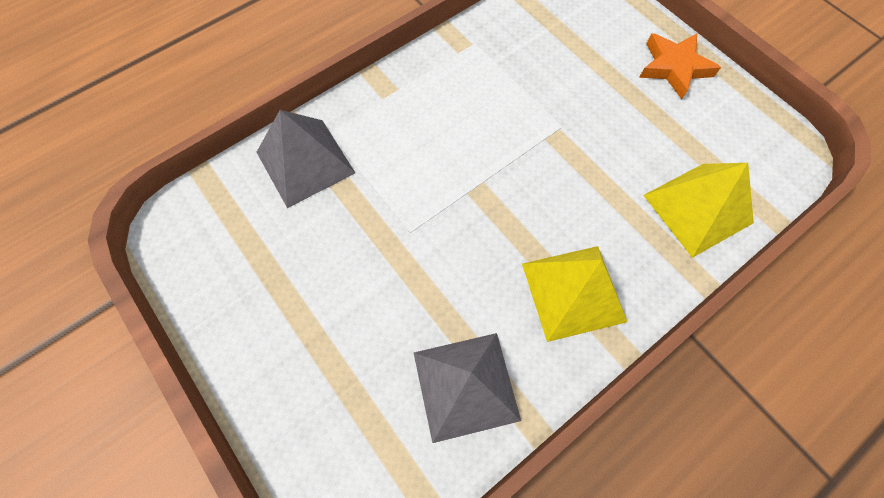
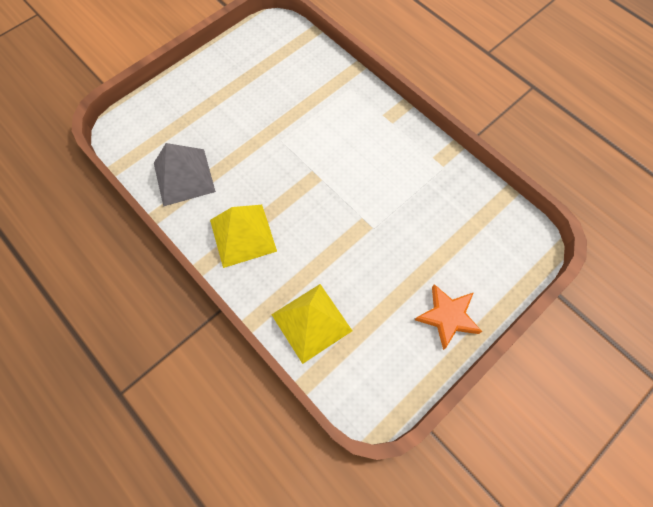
camera: 85 degrees right, 0 degrees up
grey pyramid [256,110,355,208] -> none

